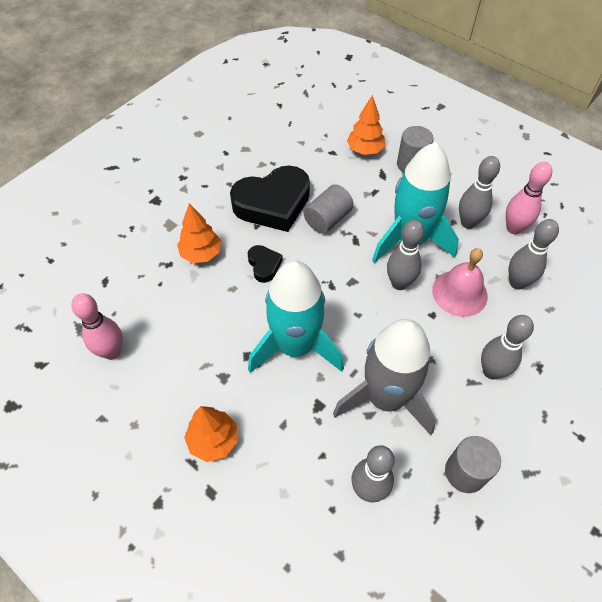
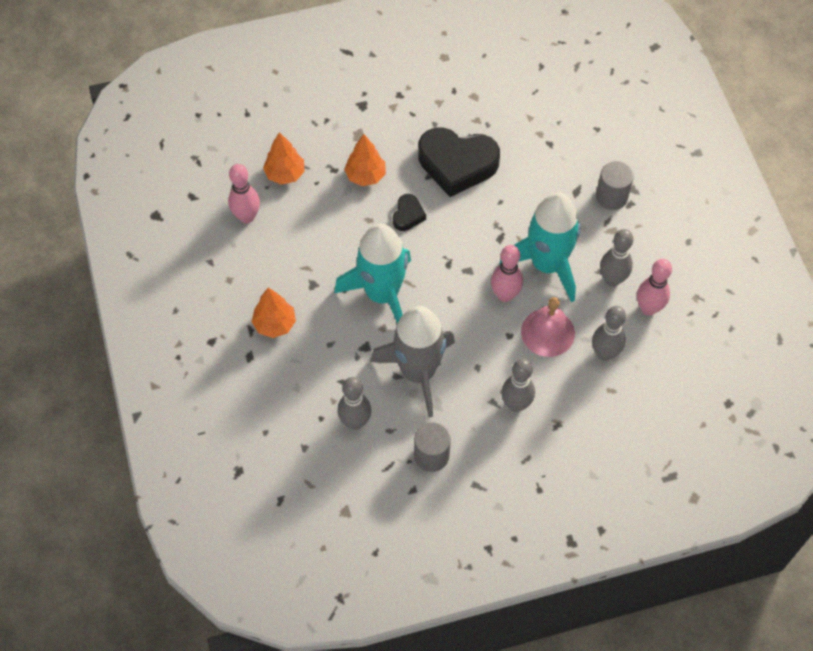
camera: 35 degrees right, 5 degrees up
grey cylinder [303,184,354,234] -> none
orange tree [347,95,385,155] -> orange tree moved to [263,132,305,185]
grey bowling pin [387,220,424,290] -> pink bowling pin [491,245,523,302]

